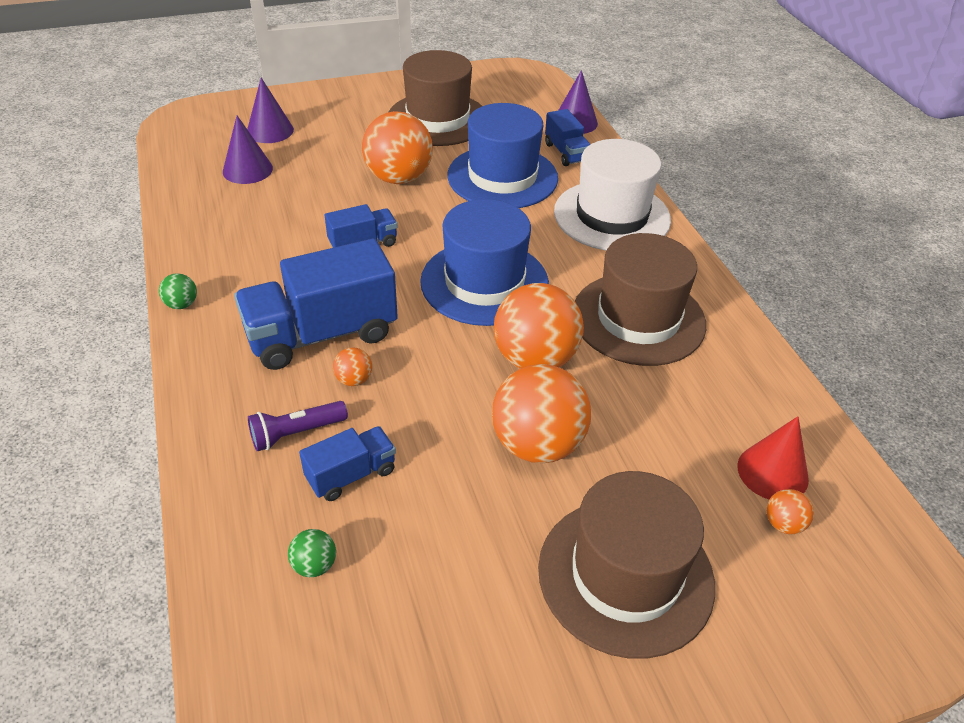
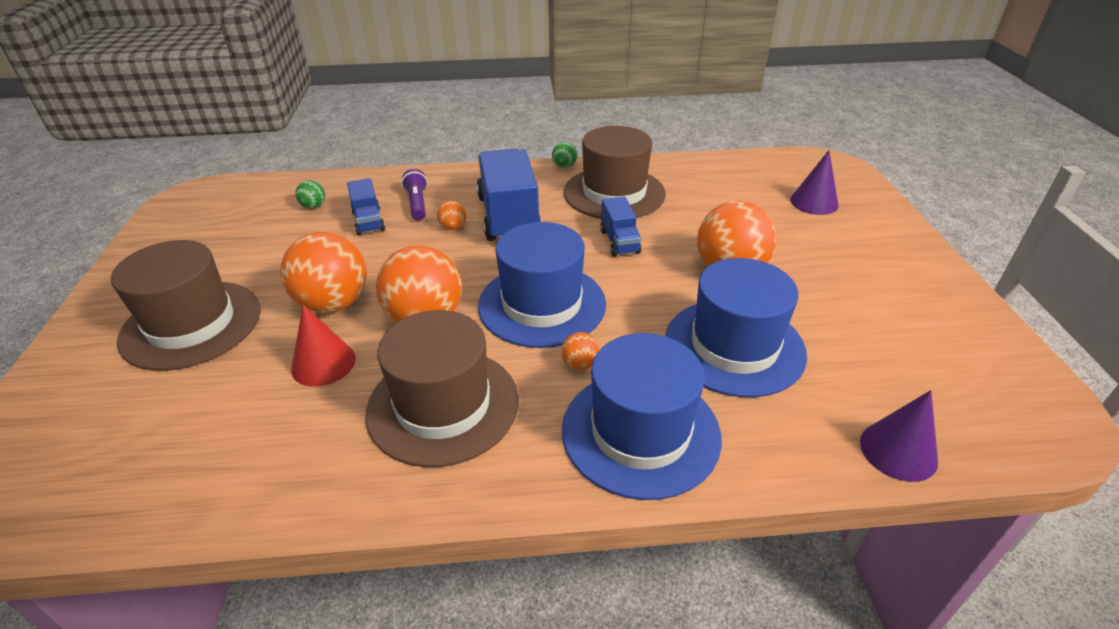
camera: 105 degrees right, 5 degrees down
purple cone [223,115,273,184] -> none
brown hat [389,50,482,146] -> brown hat moved to [564,126,666,219]
blue truck [545,109,590,166] -> none
white hat [554,139,671,251] -> blue hat [562,333,722,500]
red cone [738,416,809,500] -> red cone moved to [291,304,356,387]
orange ball [766,489,814,534] -> orange ball moved to [561,332,599,370]

